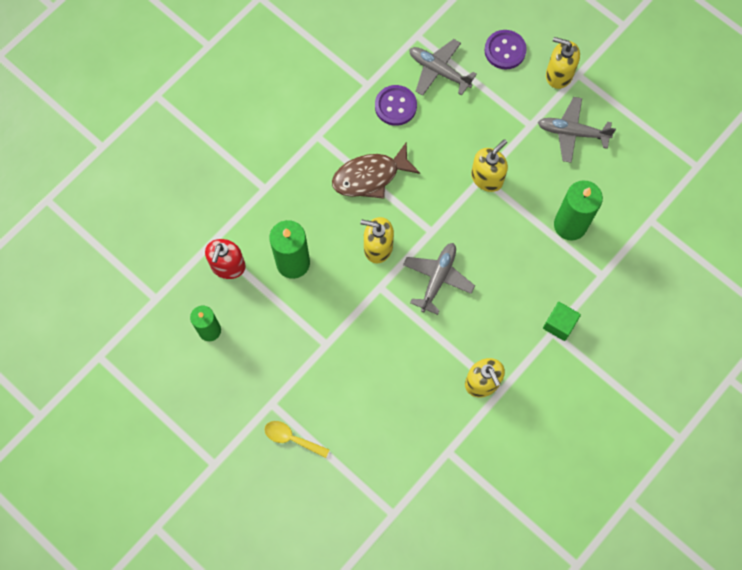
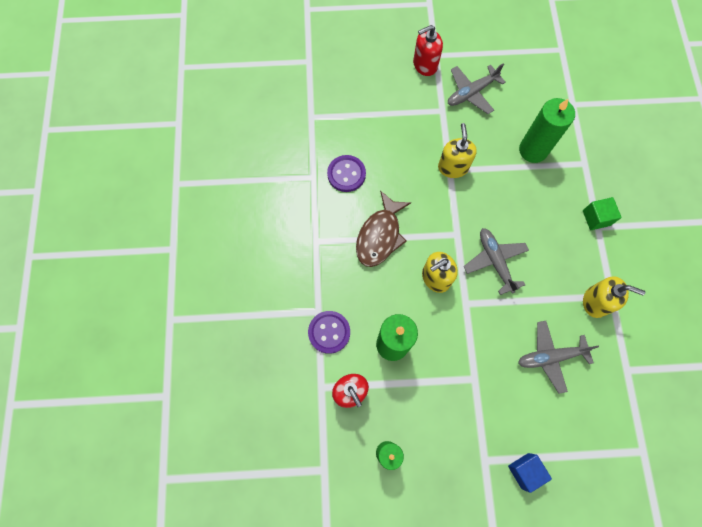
camera: 45 degrees left, 0 degrees up
yellow spoon [264,421,330,458] -> blue cube [508,453,552,493]
grey plane [409,39,477,96] -> grey plane moved to [518,321,599,394]
purple button [484,30,527,69] -> purple button moved to [308,311,350,354]
yellow soap dispenser [546,37,580,89] -> red soap dispenser [413,25,443,76]

